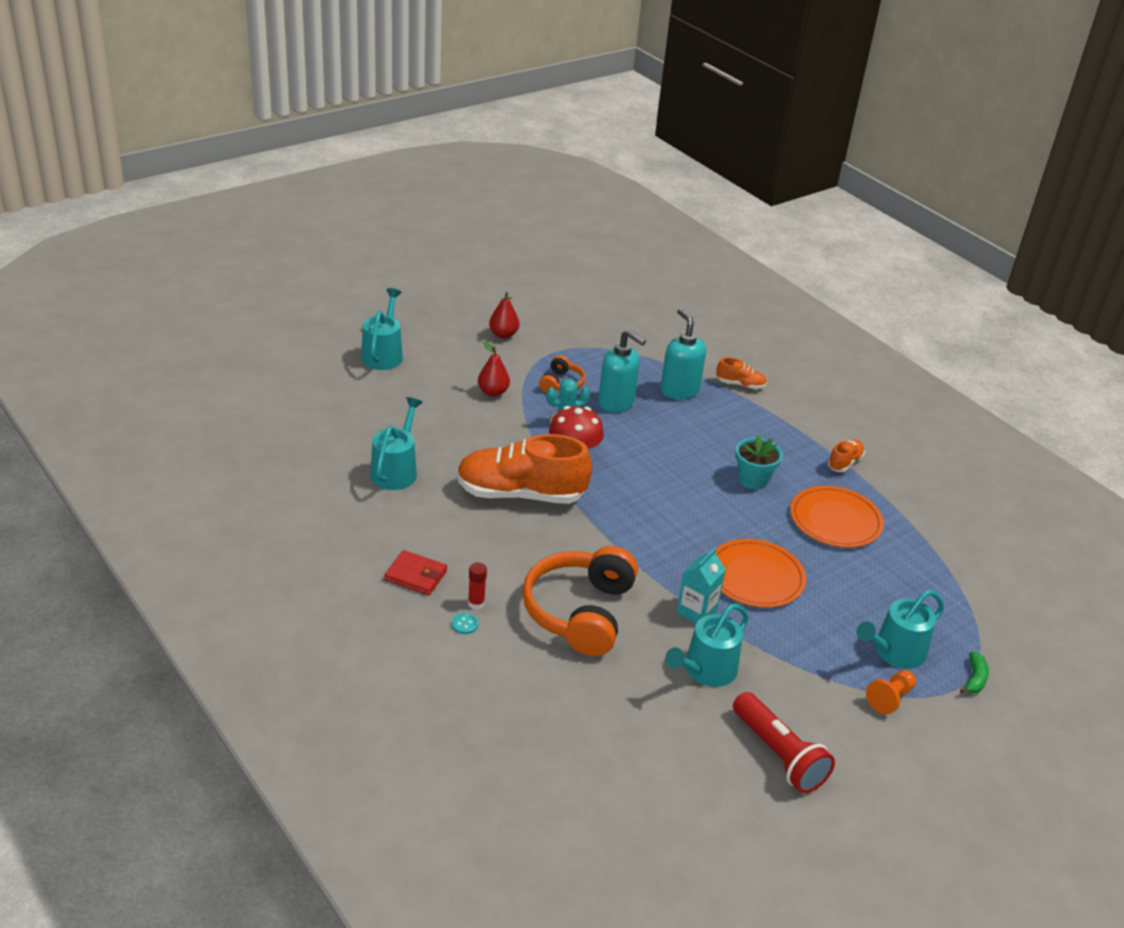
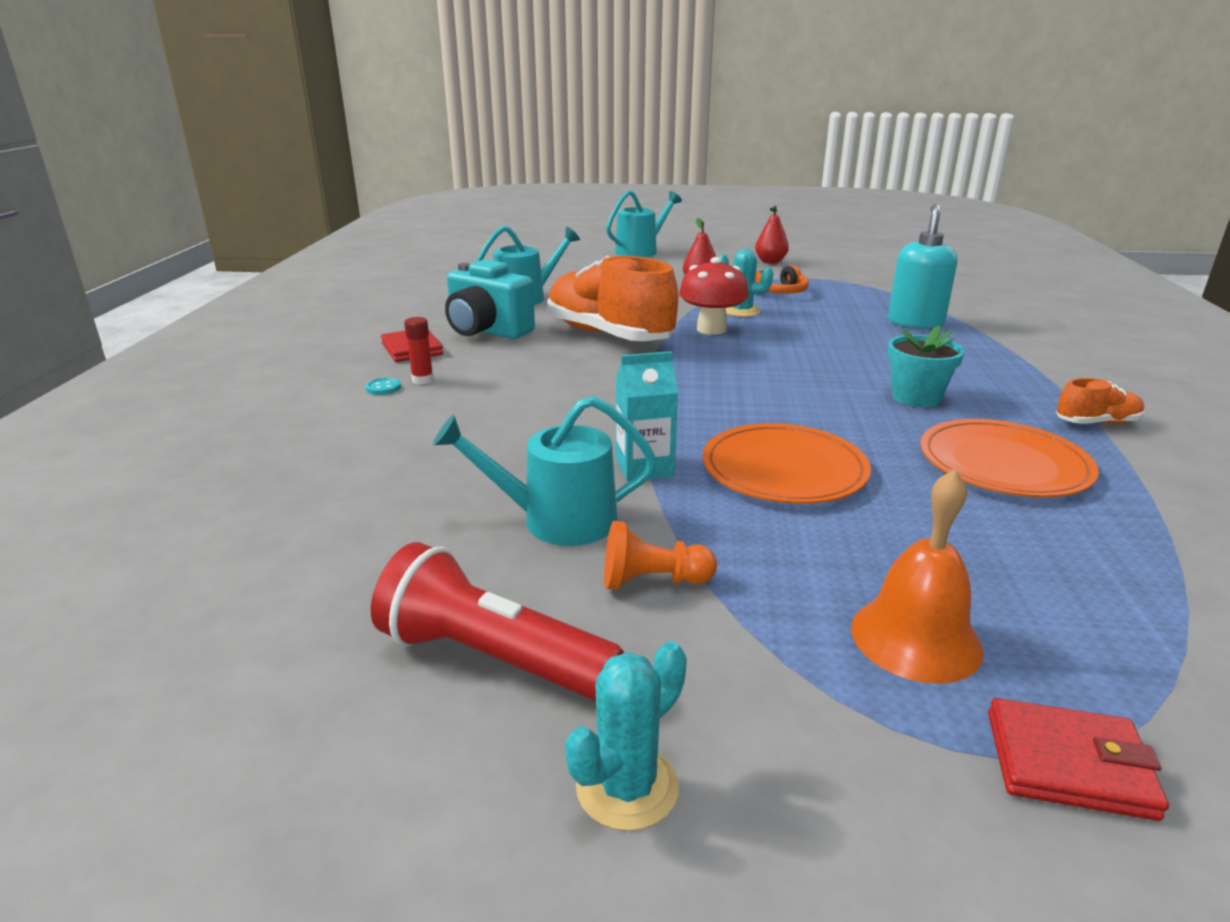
camera: 45 degrees right, 10 degrees down
orange headphones [522,546,638,656] -> none
turquoise soap dispenser [598,329,646,412] -> none
orange shoe [716,357,767,389] -> none
red flashlight [733,692,835,793] -> red flashlight turned 105 degrees clockwise [371,542,624,701]
turquoise watering can [856,590,944,669] -> orange bell [851,469,984,684]
orange pawn [866,670,916,714] -> orange pawn moved to [604,521,717,590]
green banana [960,652,989,694] -> red wallet [988,698,1169,821]
none -> turquoise camera [445,259,535,339]
none -> turquoise cactus [565,641,687,831]

